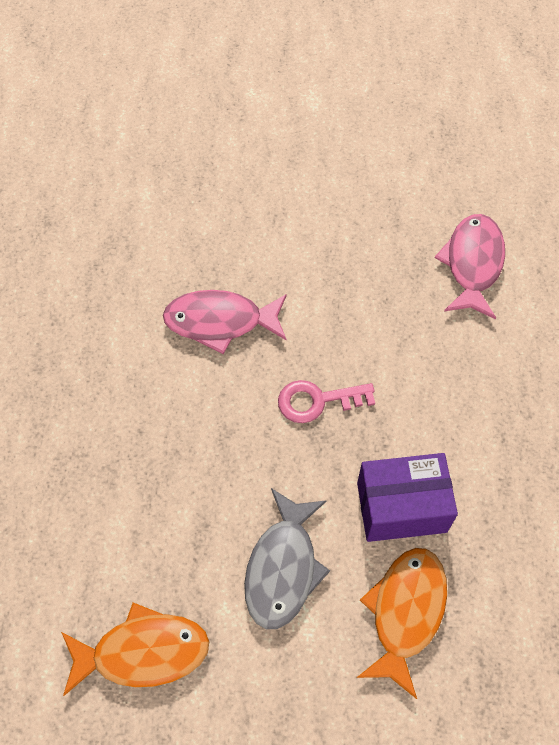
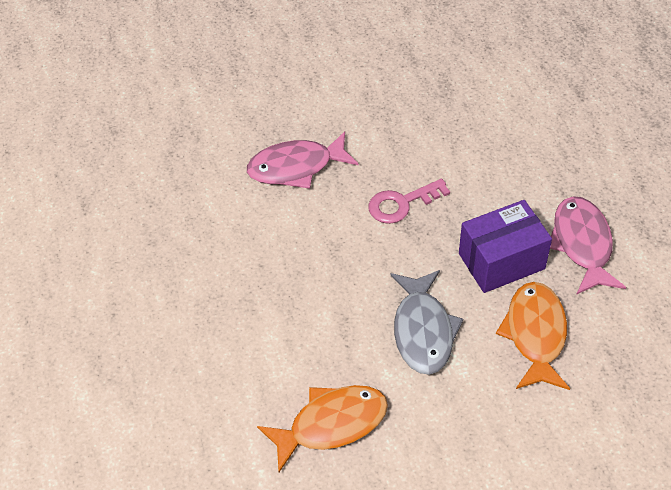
camera: 15 degrees left, 10 degrees down
pink fish [435,214,505,320] -> pink fish moved to [550,196,626,295]

